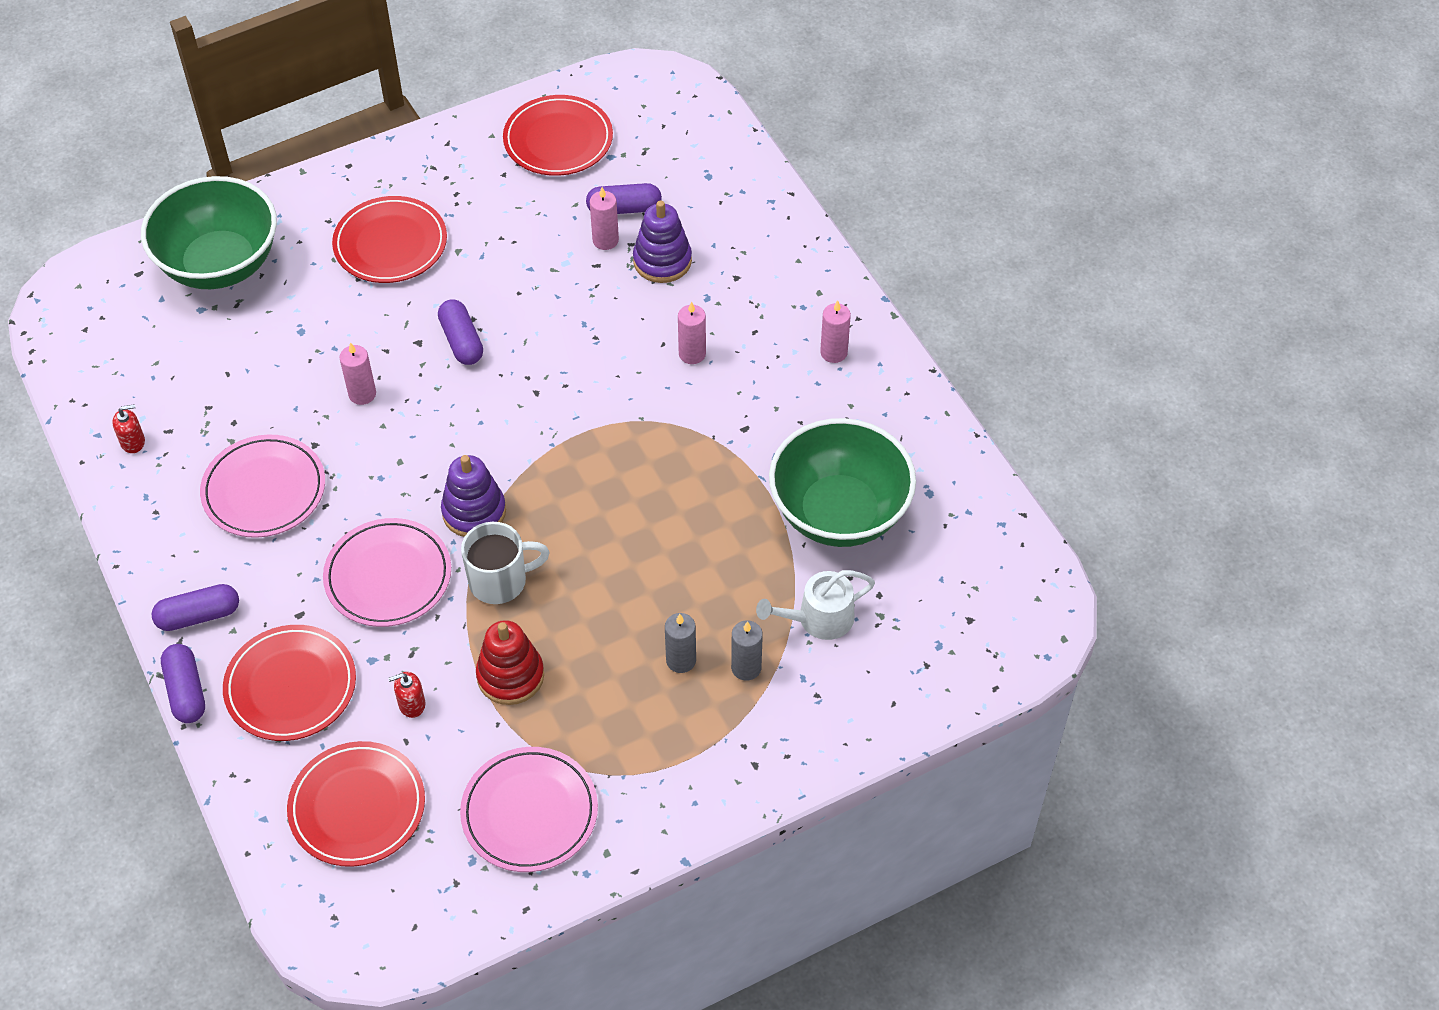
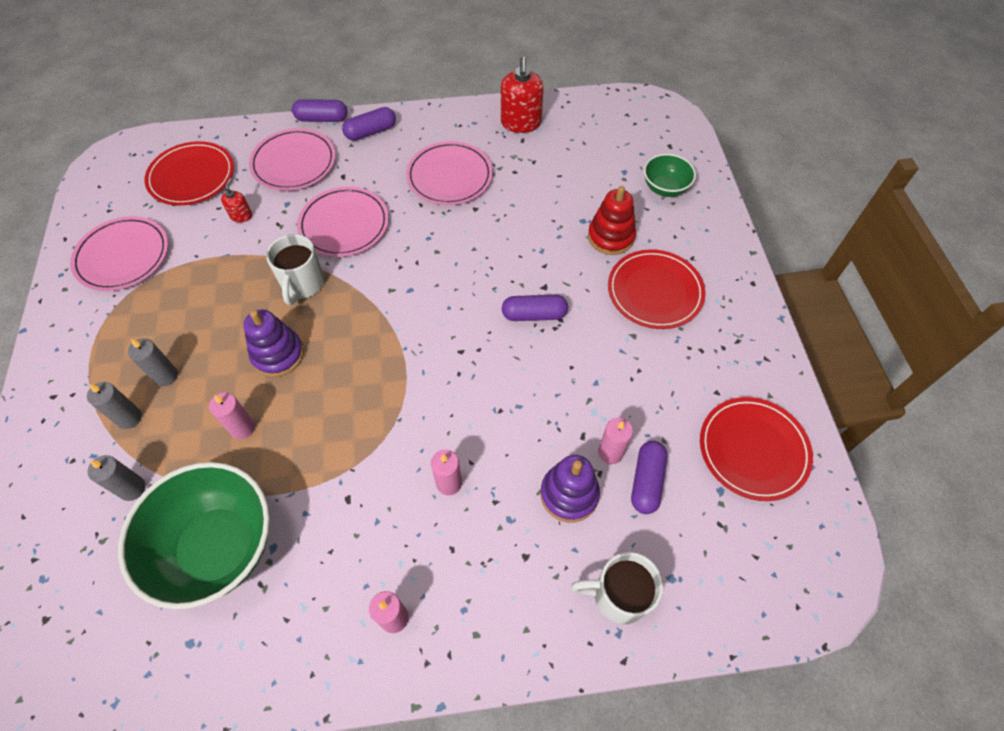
camera: 110 degrees right, 5 degrees up
red soap dispenser [112,404,145,453] -> red soap dispenser [501,57,544,133], size x1.98
green bowl [141,176,277,289] -> green bowl [644,154,696,197], size x0.50
purple capsule [151,584,239,631] -> purple capsule turned 60 degrees clockwise [342,107,396,141]
red plate [223,625,356,741] -> pink plate [249,128,336,191]
pink candle [339,342,376,405] -> pink candle moved to [209,392,255,439]
purple stacking toy [441,455,506,537] -> purple stacking toy moved to [243,309,304,377]
red stacking toy [476,620,544,705] -> red stacking toy moved to [588,186,636,255]
white watering can [756,570,875,640] -> grey candle [87,455,146,501]
none -> white mug [571,552,663,624]

